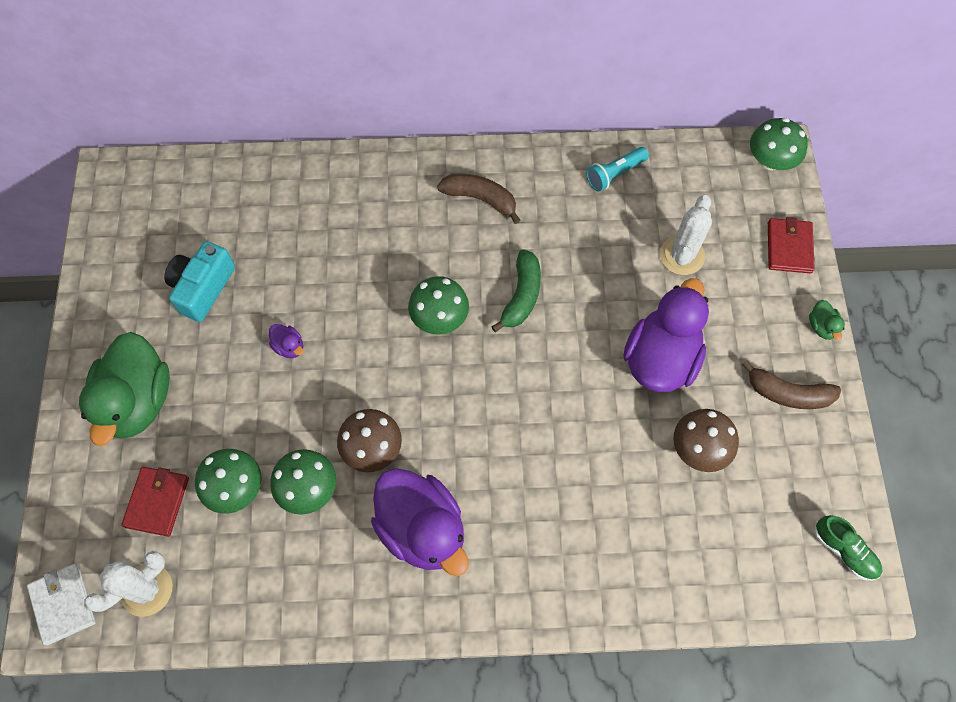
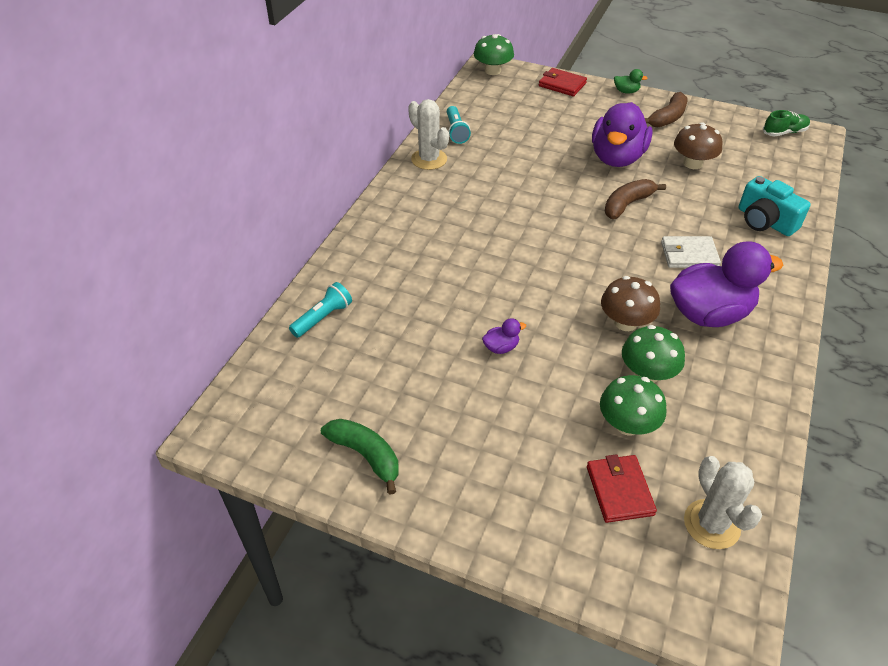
camera: 65 degrees left, 20 degrees down
white wallet [27,564,96,645] -> white wallet moved to [661,236,721,268]
green duck [79,332,170,446] -> none
red wallet [121,467,189,537] -> red wallet turned 45 degrees clockwise [587,454,657,523]
turquoise camera [164,241,235,322] -> turquoise camera moved to [739,176,811,236]
green mushroom [408,276,469,334] -> none
brown banana [437,173,520,224] -> brown banana moved to [605,179,666,219]
green banana [491,249,541,332] -> green banana moved to [321,419,399,495]
purple duck [623,278,709,392] -> purple duck turned 120 degrees counterclockwise [592,102,653,167]
white cactus [660,195,712,275] -> white cactus moved to [408,99,449,170]
none -> turquoise flashlight [289,282,352,338]

